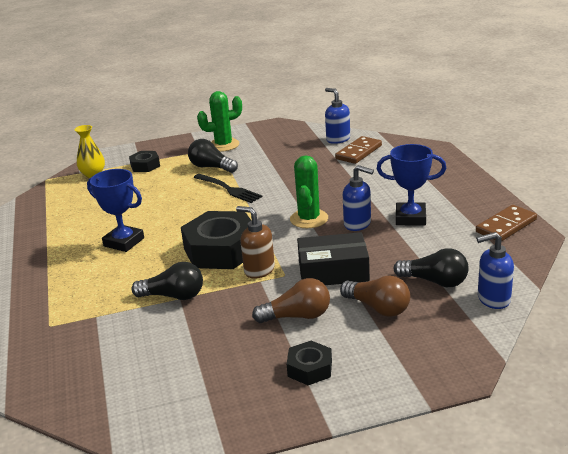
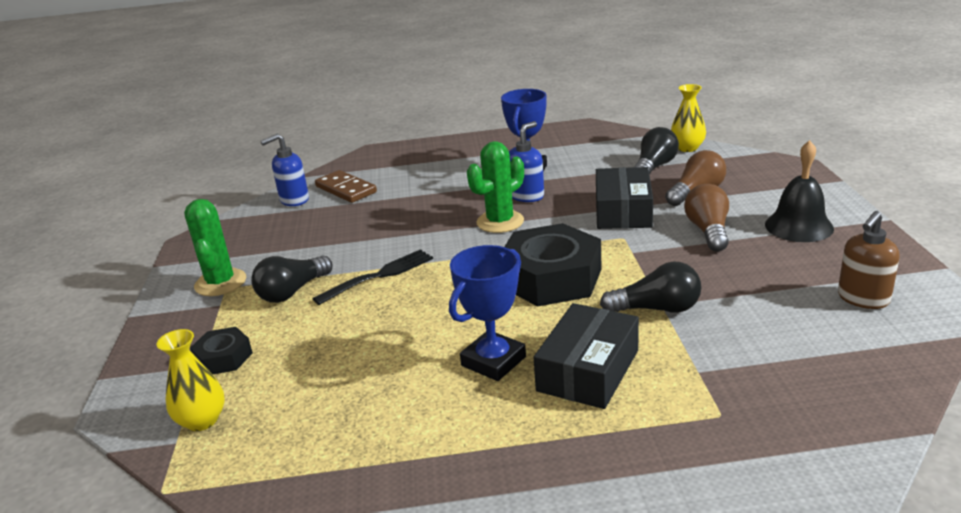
camera: 80 degrees left, 0 degrees up
black light bulb [132,262,203,300] -> black light bulb turned 75 degrees clockwise [600,261,701,313]
brown soap dispenser [236,206,275,279] -> brown soap dispenser moved to [838,211,900,309]
black nut [287,341,332,385] -> black bell [765,140,834,242]
green cactus [290,155,328,228] -> green cactus turned 60 degrees counterclockwise [467,141,524,233]
brown domino [476,205,537,242] -> none
blue soap dispenser [476,232,514,309] -> yellow vase [671,84,706,152]
none -> black box [534,303,639,409]

